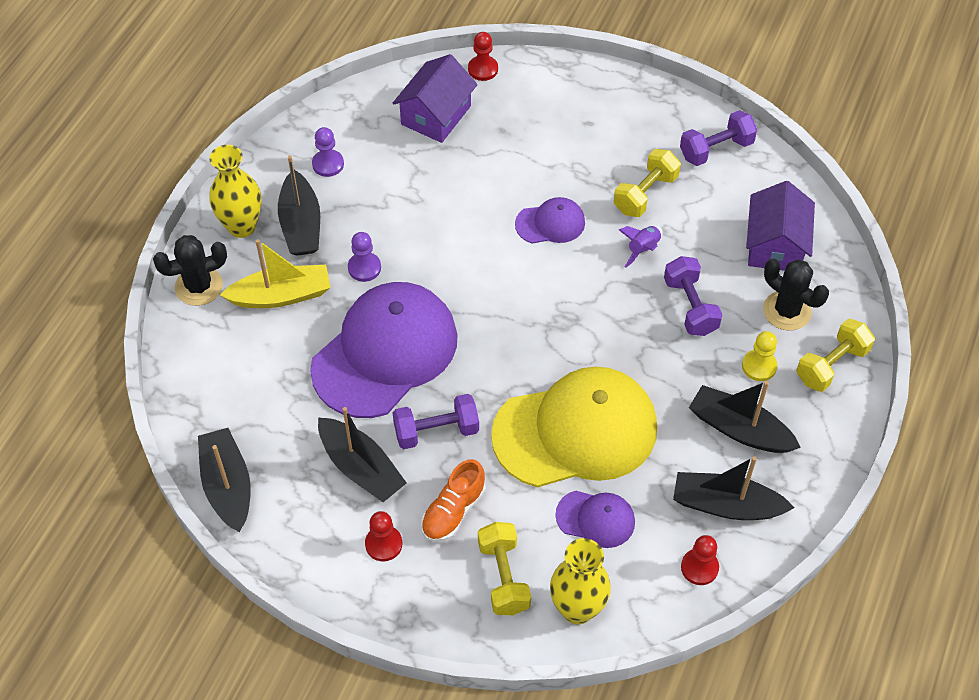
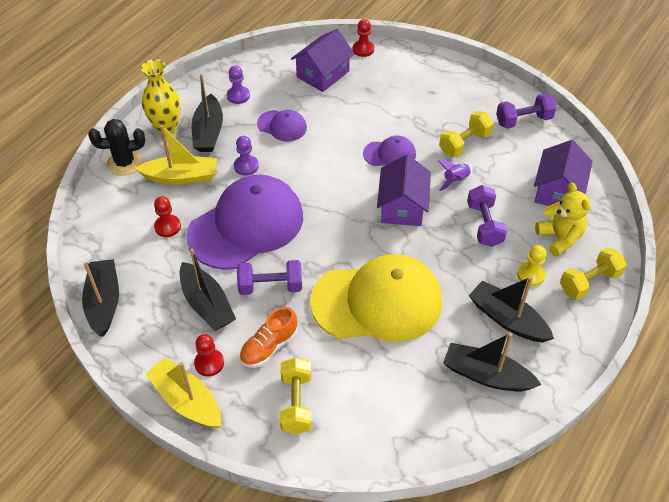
camera: 10 degrees right, 5 degrees down
yellow vase [550,538,611,624] -> none
purple cap [555,491,635,548] -> purple cap moved to [257,110,307,141]
red pawn [681,535,719,585] -> red pawn moved to [154,196,181,237]
black cactus [763,259,829,331] -> yellow teddy bear [535,183,591,256]
none -> yellow boat [146,357,221,428]
none -> purple house [377,155,431,226]

